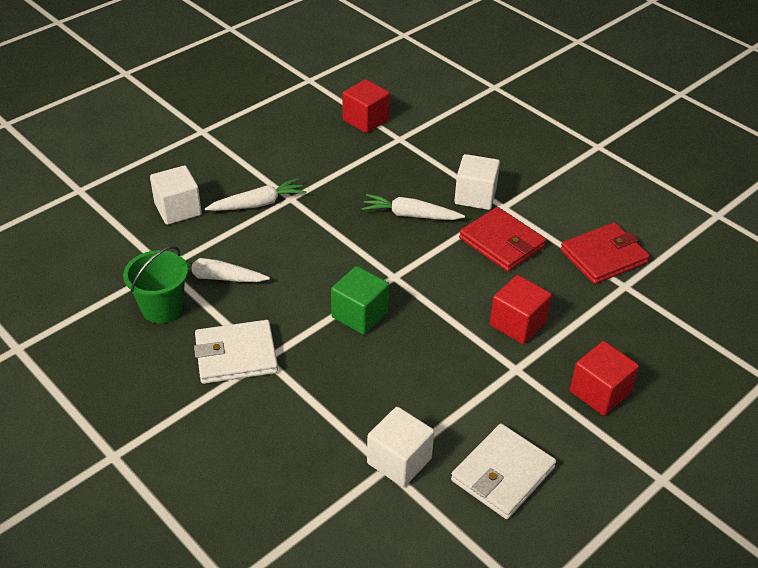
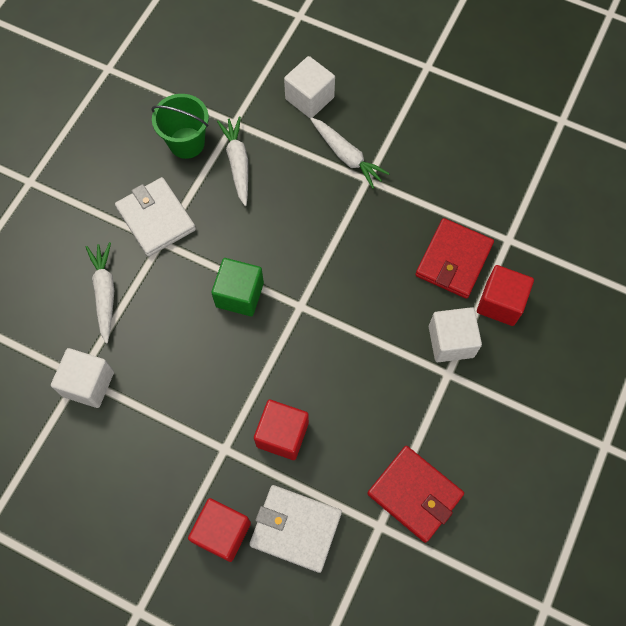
camera: 70 degrees right, 25 degrees up
red cube [342,79,390,133] -> red cube moved to [477,265,534,326]
white carrot [362,194,465,220] -> white carrot moved to [86,242,114,344]
white wallet [451,424,556,519] -> white wallet moved to [249,485,342,573]
red wallet [459,207,546,272] -> red wallet moved to [415,218,494,299]

